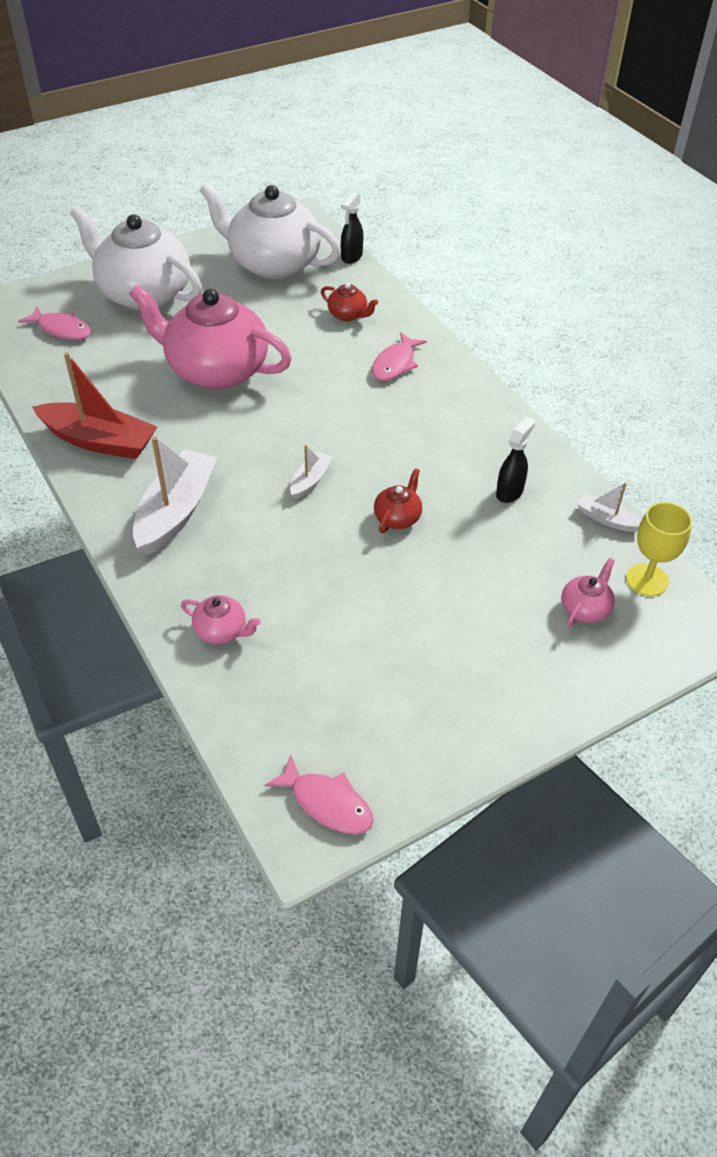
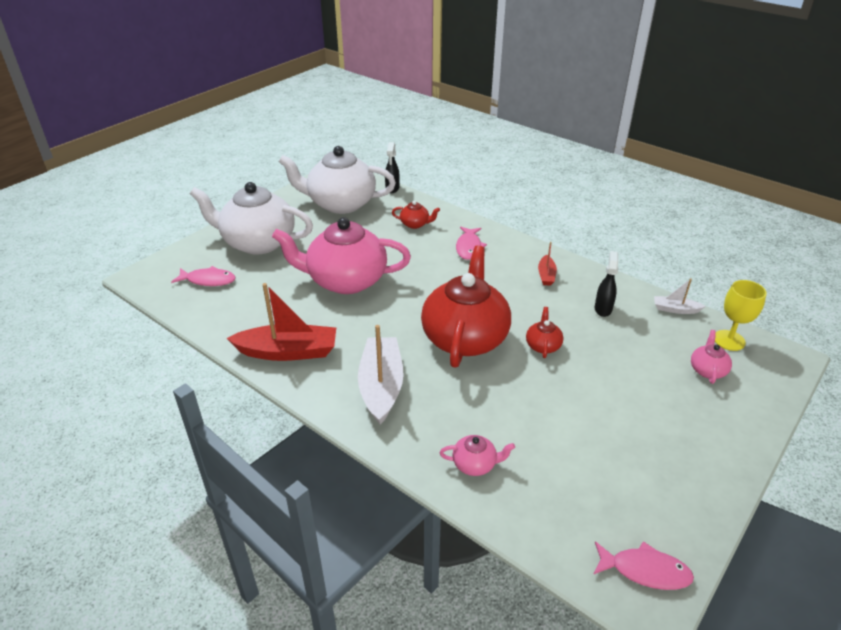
camera: 20 degrees left, 10 degrees down
white boat [290,445,333,499] -> red teapot [421,246,511,368]
none -> red boat [538,242,557,286]

